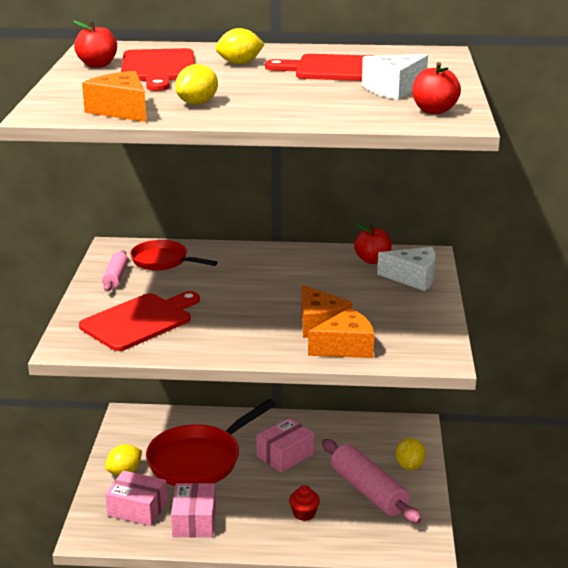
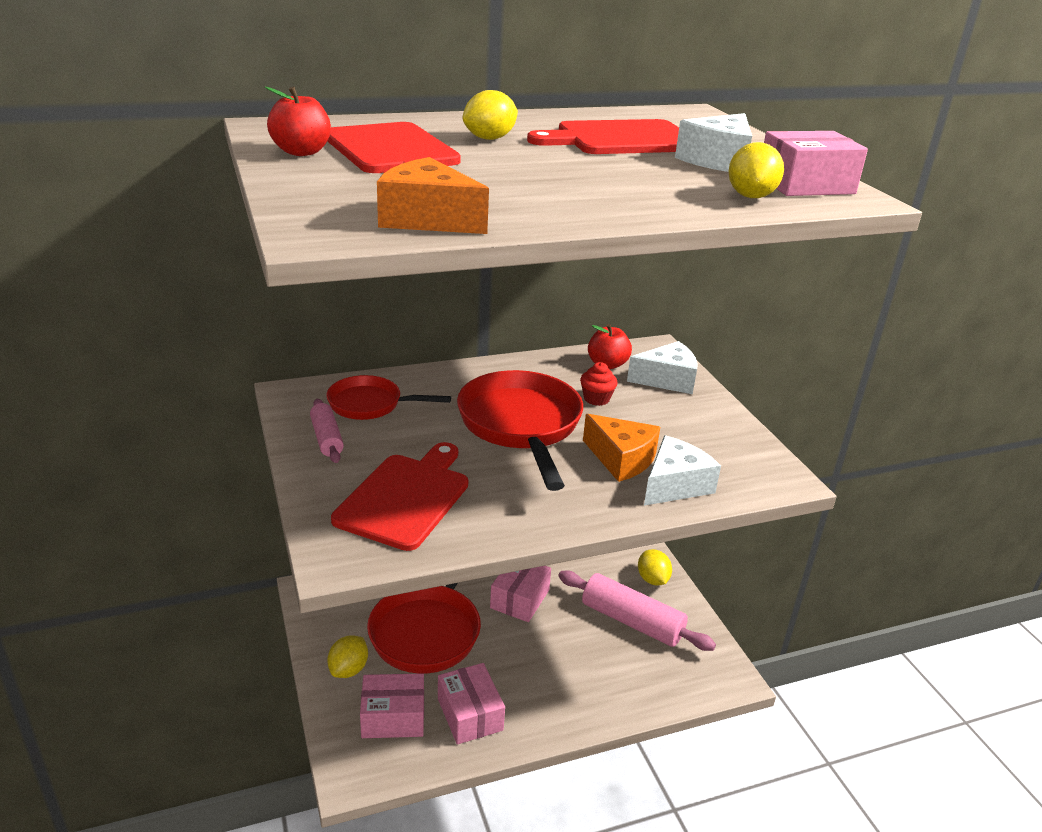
camera: 25 degrees left, 5 degrees up
yellow lemon [175,64,218,105] -> yellow lemon moved to [729,142,784,198]
red cupcake [289,485,320,521] -> red cupcake moved to [580,362,618,406]
orange cheese [308,308,374,358] -> white cheese [644,435,721,506]
red apple [412,62,461,114] -> pink box [764,131,868,196]
none -> red pan [457,370,583,491]

